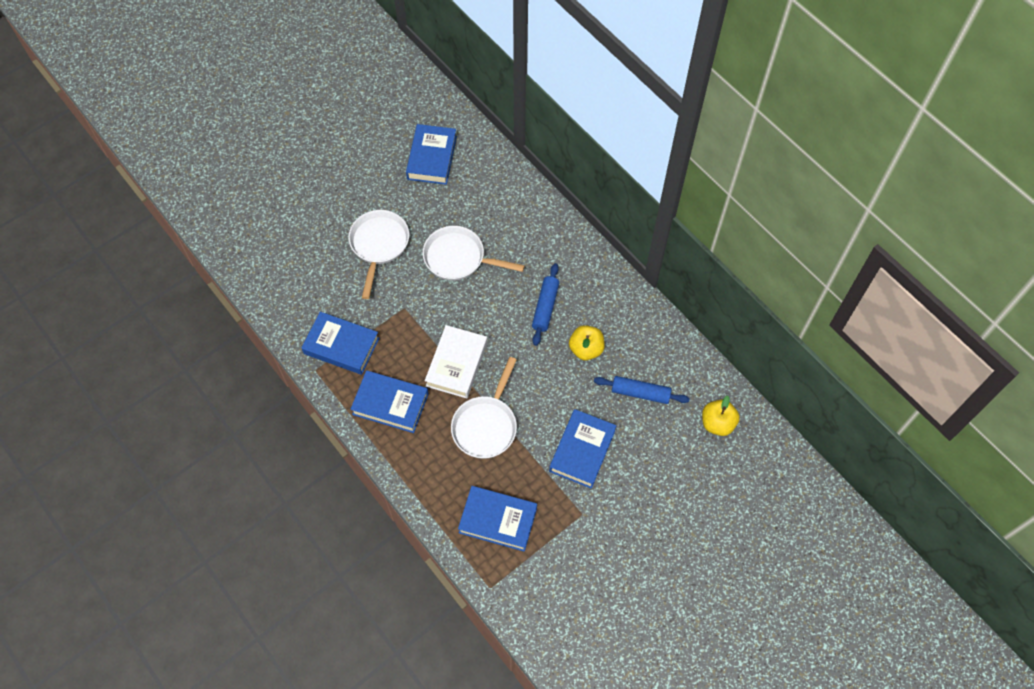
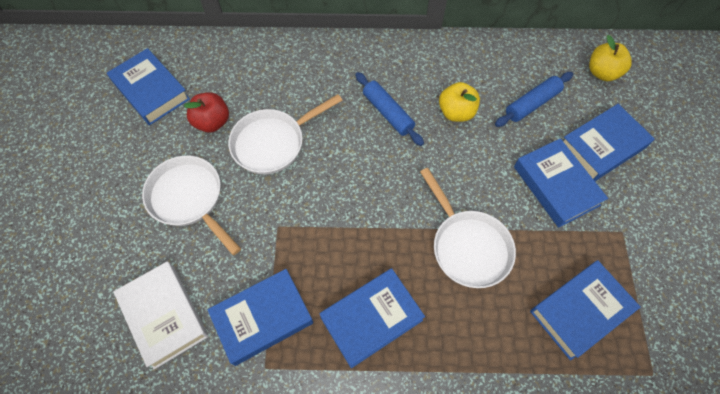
camera: 50 degrees left, 0 degrees up
white book [425,325,487,398] -> white book moved to [113,262,208,369]
none -> red apple [184,92,229,133]
none -> blue book [564,104,655,181]

